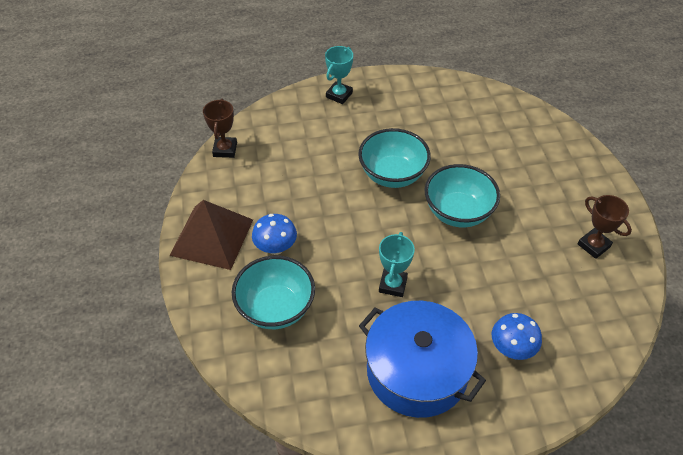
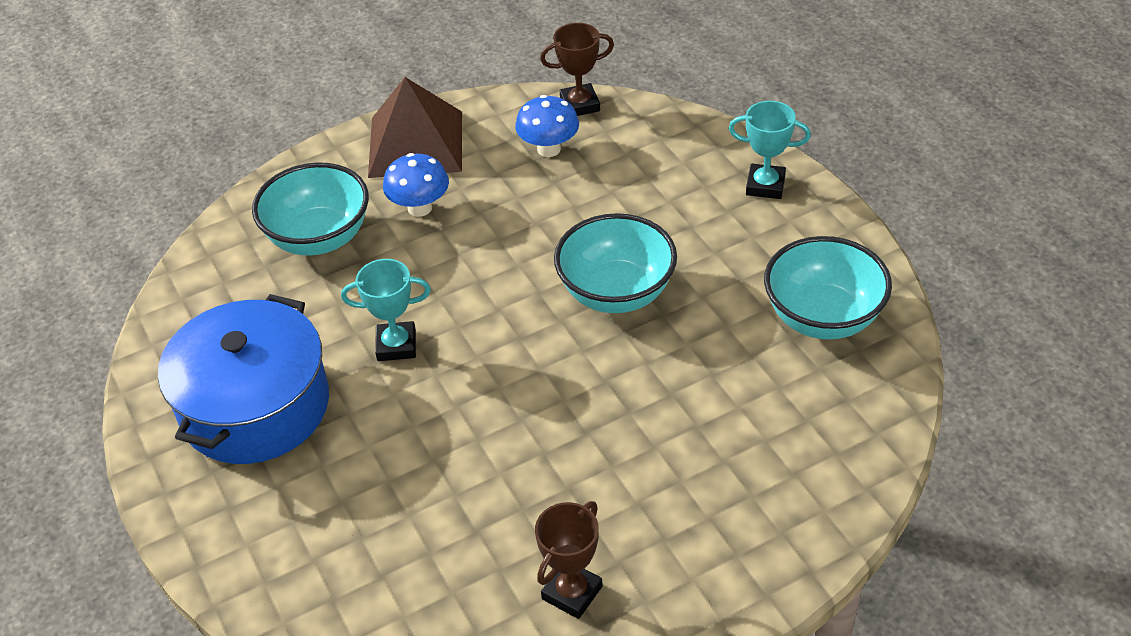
camera: 75 degrees right, 5 degrees down
turquoise bowl [425,164,500,228] -> turquoise bowl moved to [764,236,892,339]
blue mushroom [492,313,542,360] -> blue mushroom moved to [515,95,579,157]

